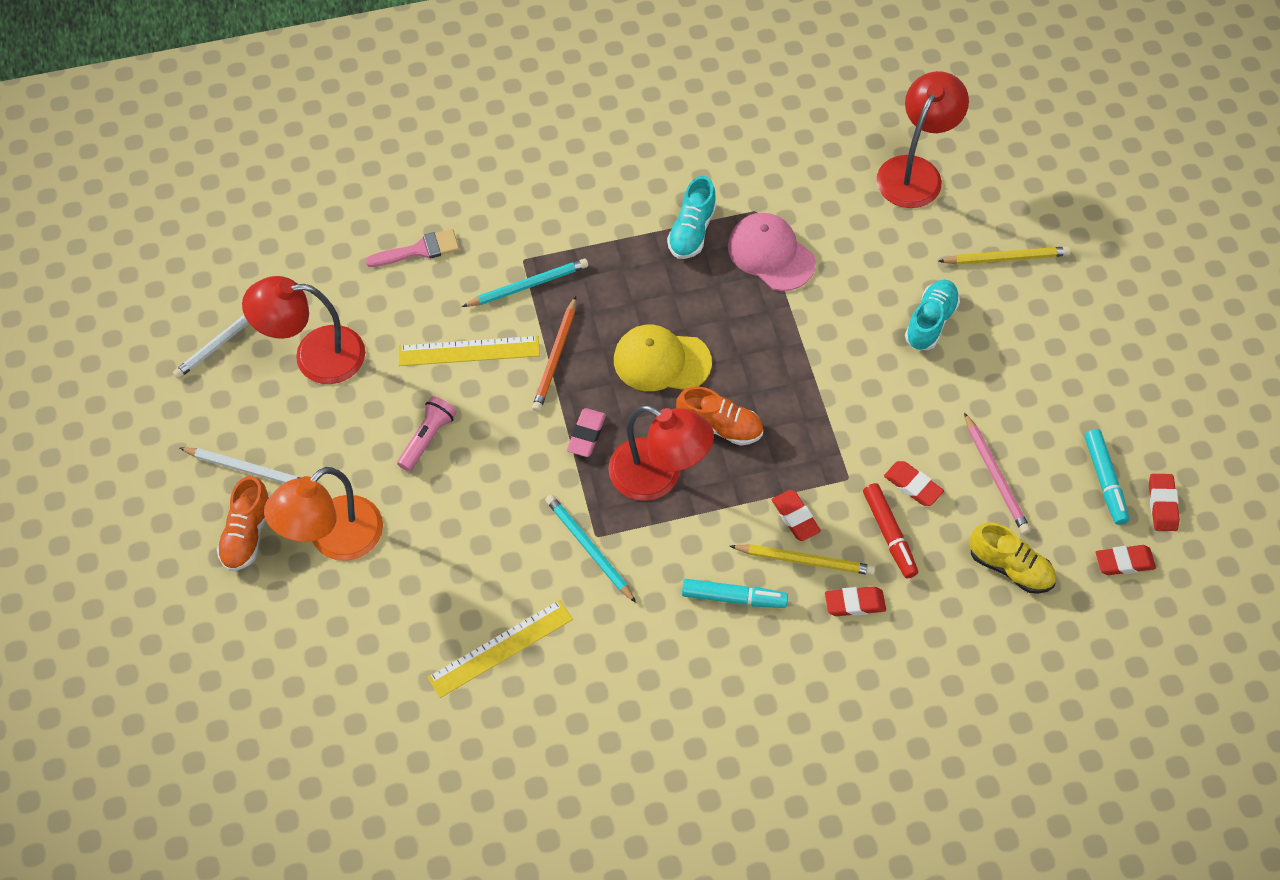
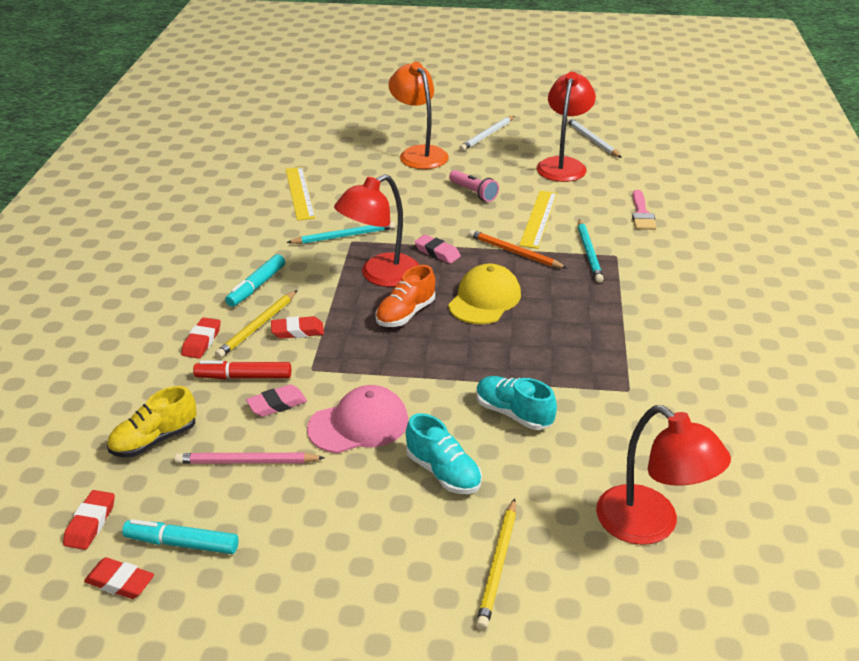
camera: 110 degrees right, 25 degrees down
orange shoe [217,476,270,571] -> none
turquoise shoe [667,176,717,259] -> turquoise shoe moved to [476,376,557,430]
pink cap [728,213,816,291] -> pink cap moved to [307,385,408,454]
red eraser [884,461,944,506] -> pink eraser [246,384,307,417]

